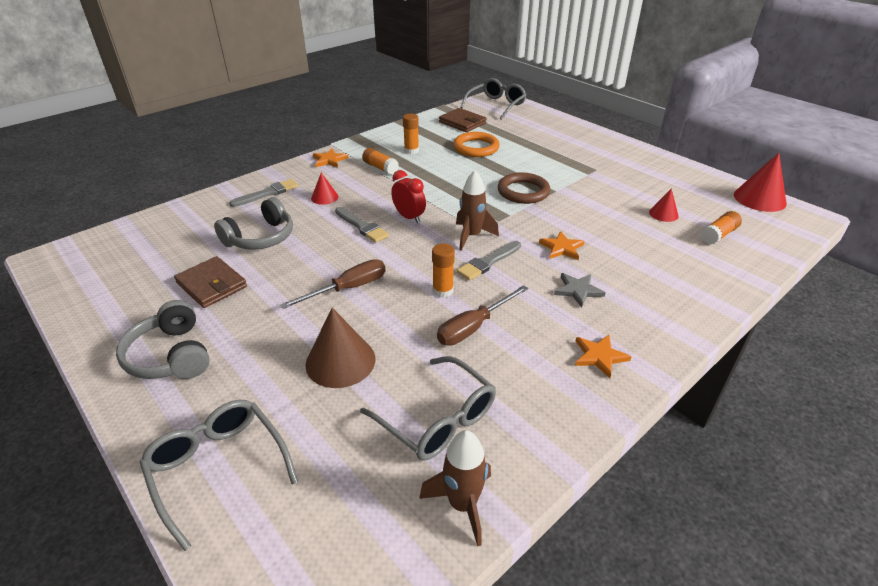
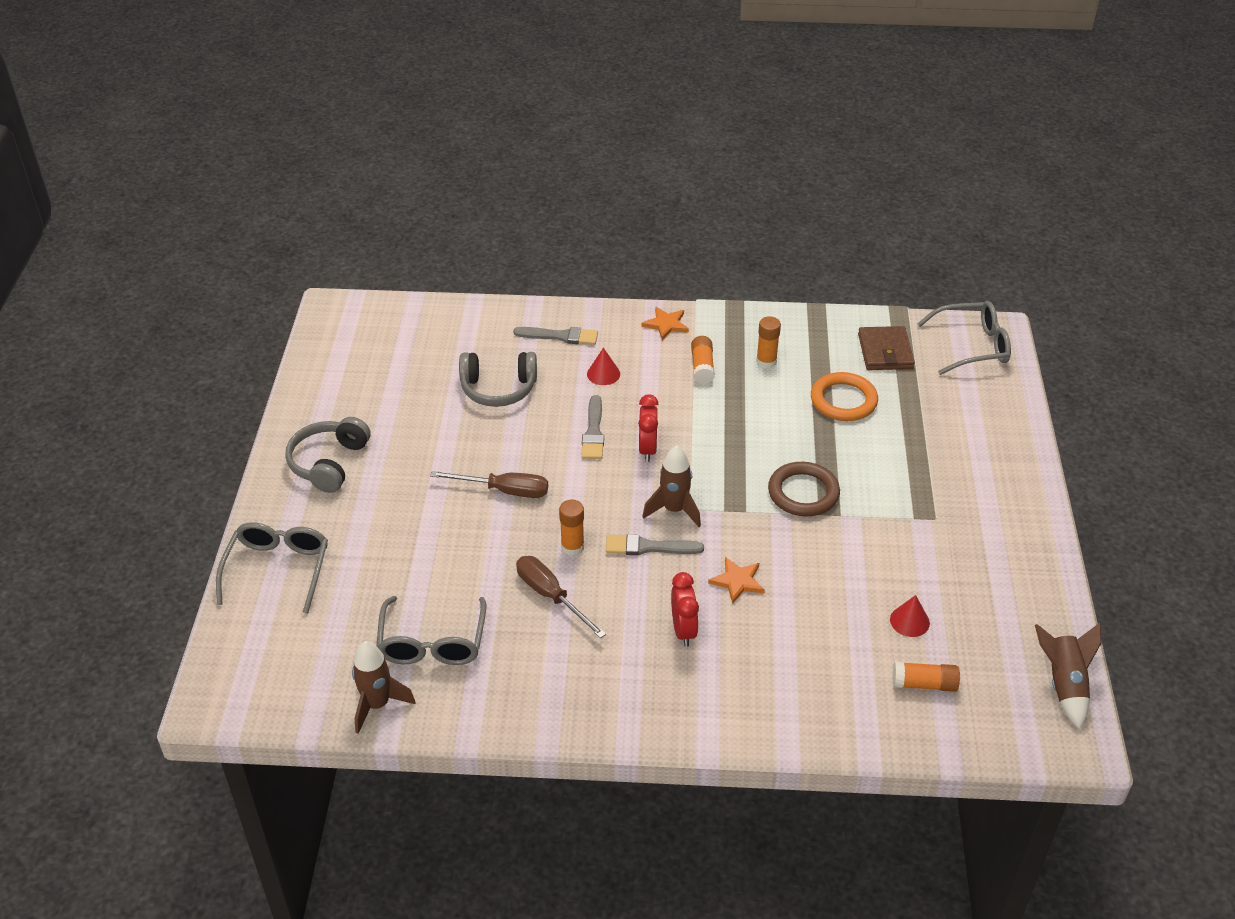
camera: 45 degrees right, 5 degrees up
brown wallet [174,256,247,308] -> none
brown cone [305,308,375,388] -> none
brown screwdriver [437,285,528,346] -> brown screwdriver turned 45 degrees clockwise [516,556,606,638]
grey star [554,273,605,308] -> red clock [671,572,699,647]
orange star [575,335,631,379] -> none
red cone [734,153,787,212] -> brown rocket [1035,623,1101,729]

